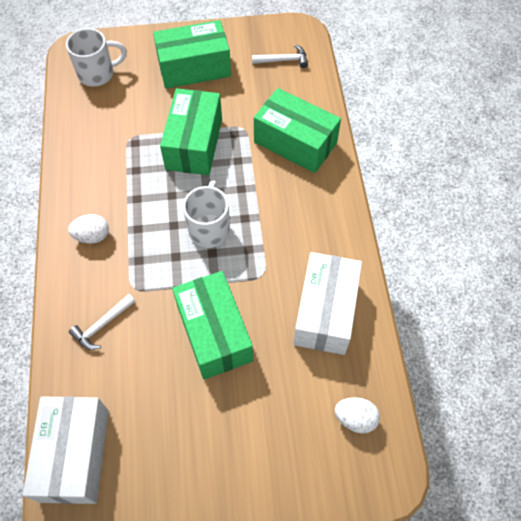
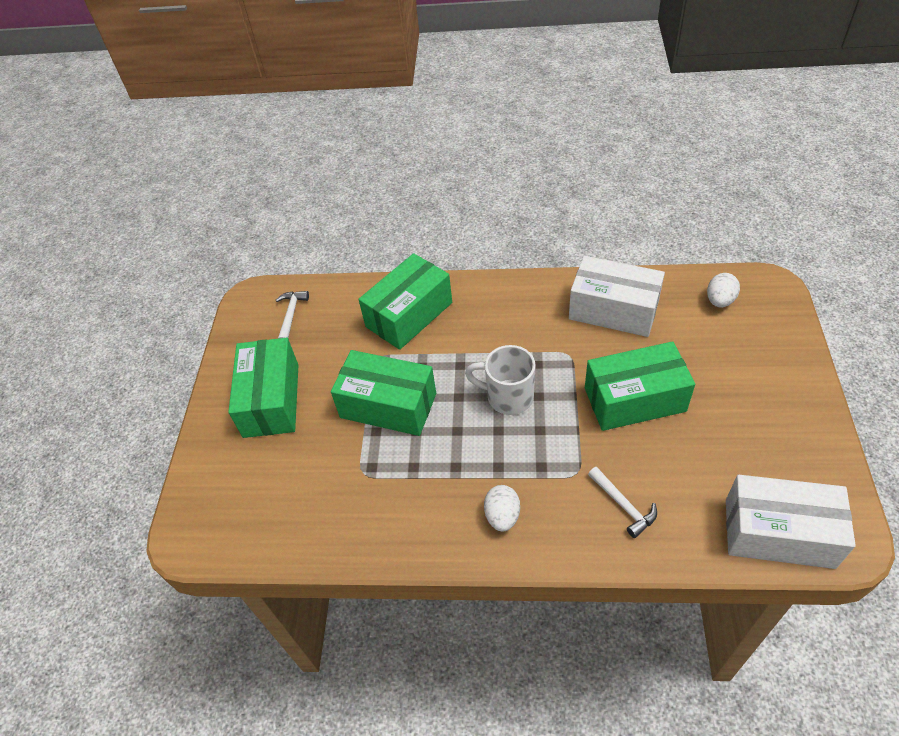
camera: 75 degrees left, 10 degrees down
white mug [66,28,127,87] -> none

